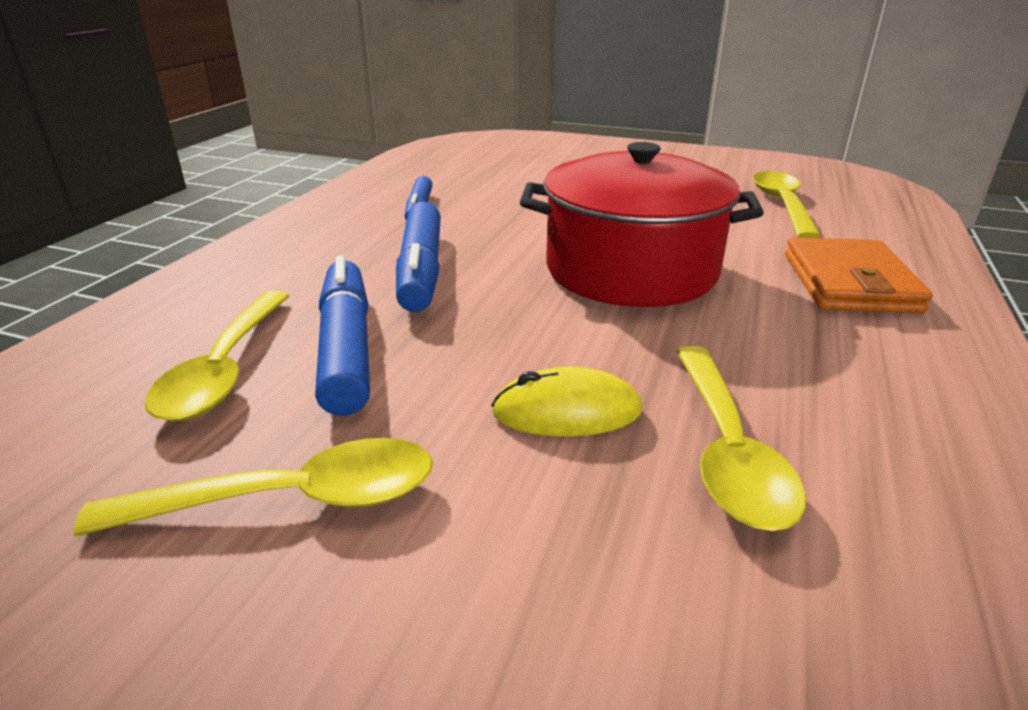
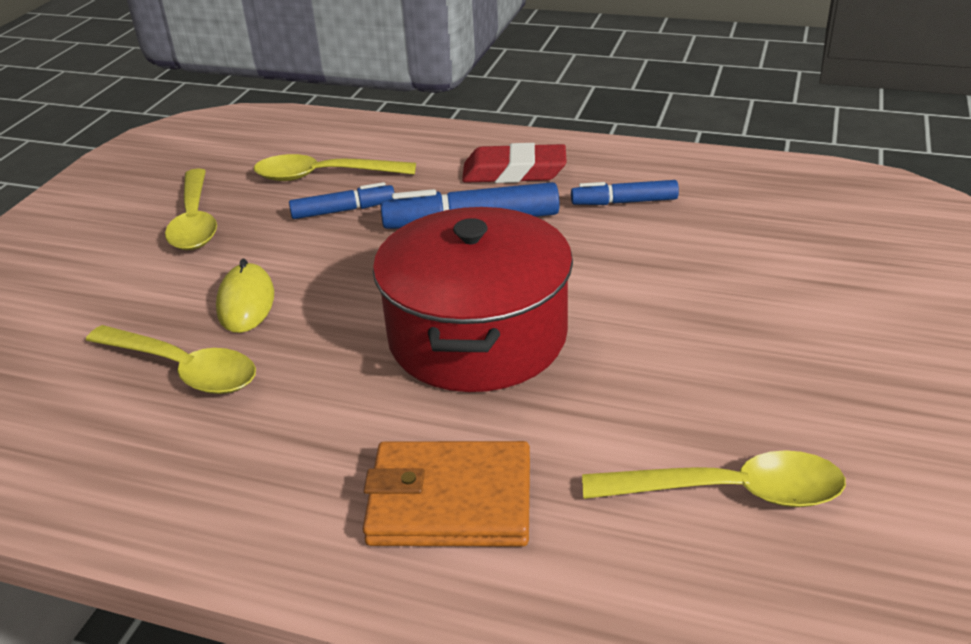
camera: 90 degrees right, 5 degrees up
blue marker [315,255,370,416] -> blue marker [289,182,394,219], size x0.61
yellow spoon [676,346,806,531] -> yellow spoon turned 150 degrees counterclockwise [86,325,256,394]
none -> red eraser [462,143,567,183]

